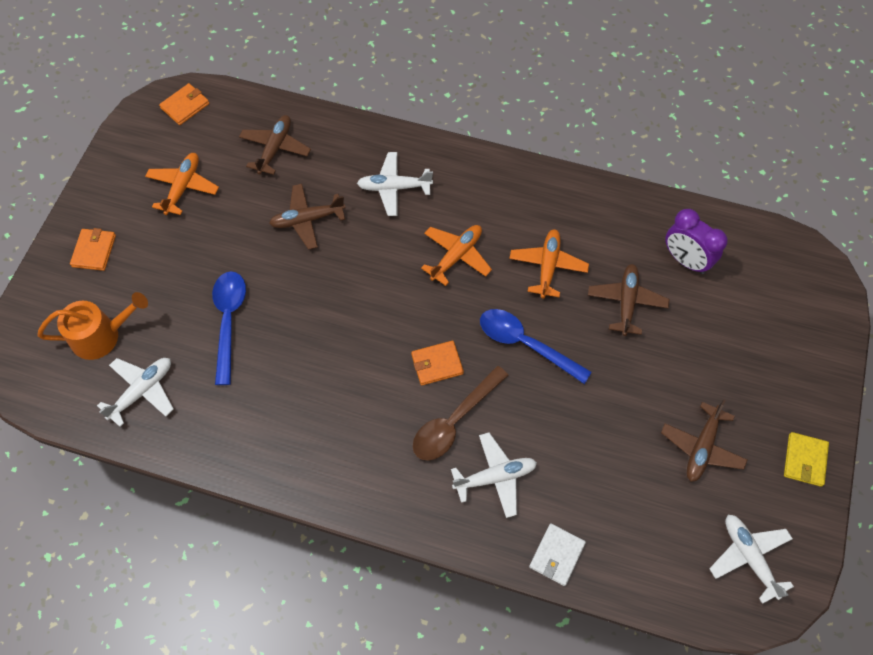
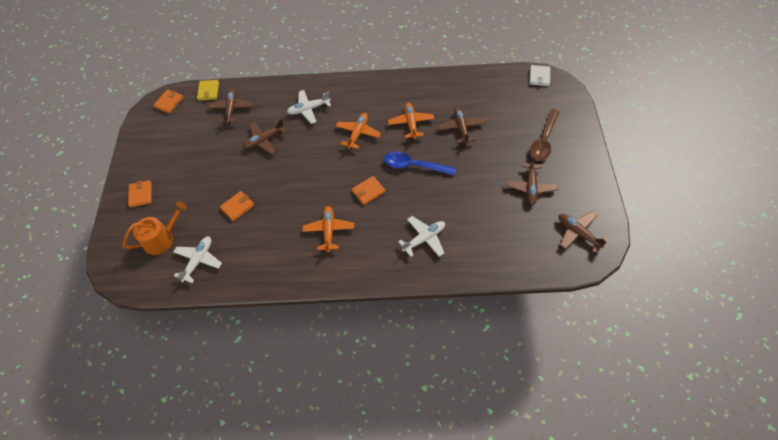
camera: 15 degrees left, 5 degrees down
orange plane [145,153,219,215] -> orange plane moved to [302,206,354,252]
blue spoon [212,271,246,385] -> orange wallet [220,191,254,221]
brown spoon [413,366,509,461] -> brown spoon moved to [530,109,560,161]
white wallet [529,523,586,586] -> white wallet moved to [530,65,550,86]
purple clock [665,209,728,274] -> none
white plane [709,515,794,604] -> brown plane [559,212,608,253]
yellow wallet [784,432,829,487] -> yellow wallet moved to [197,80,219,100]

